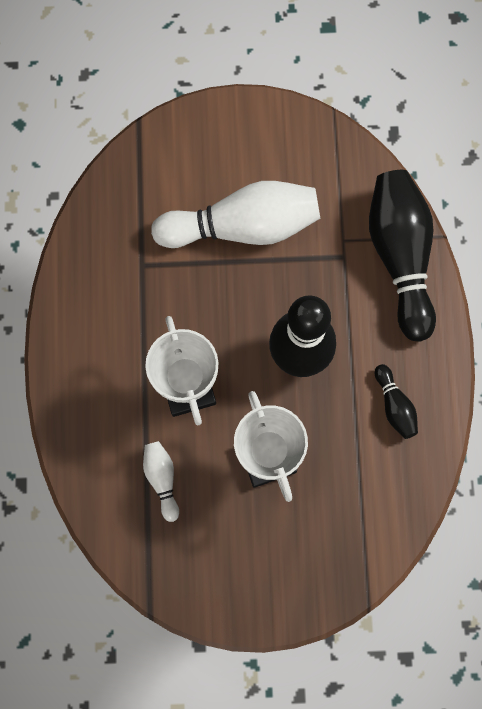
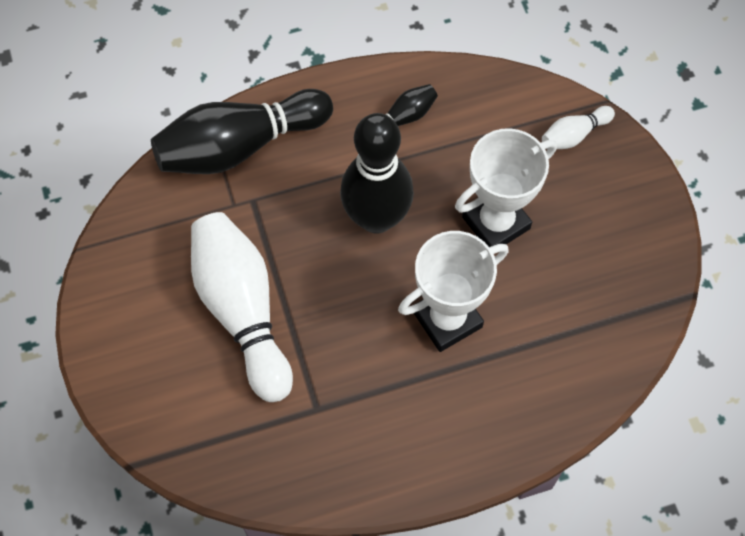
camera: 105 degrees left, 10 degrees down
white bowling pin [143,441,179,522] -> white bowling pin moved to [542,106,615,149]

